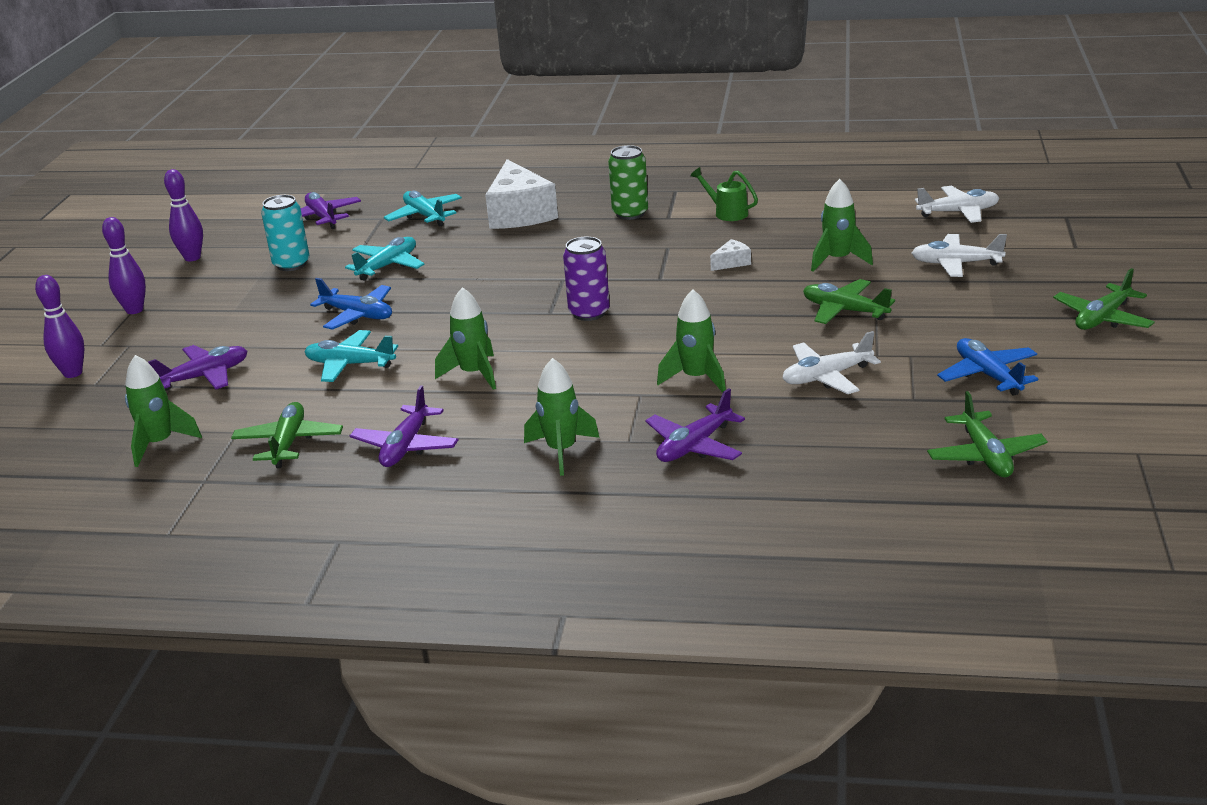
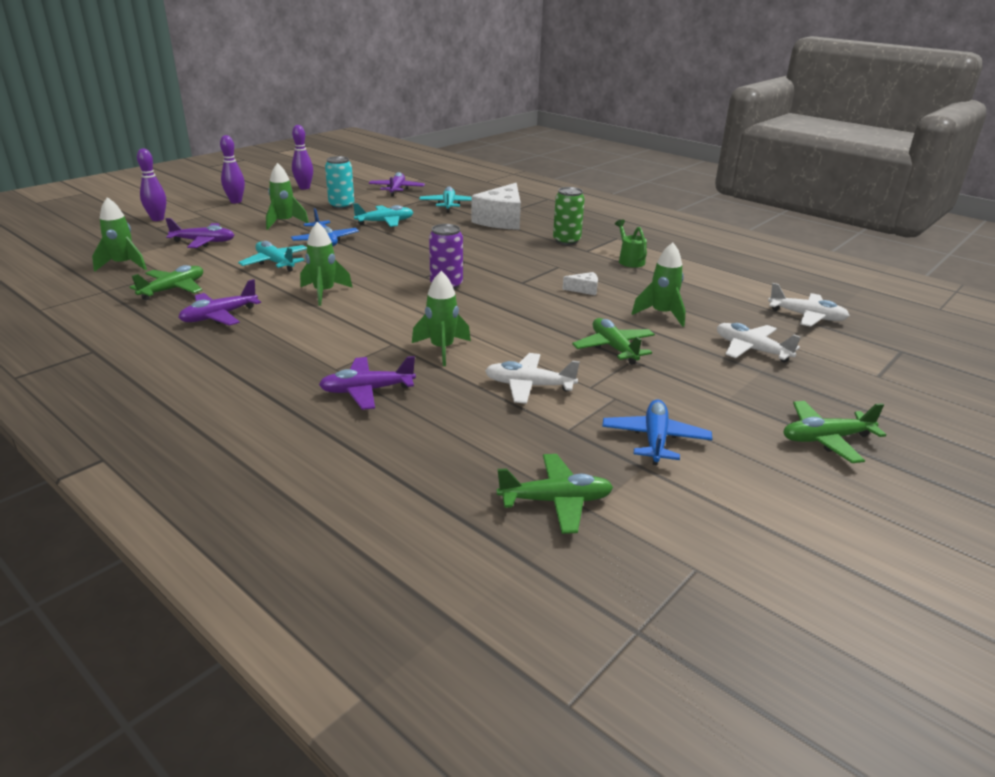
camera: 30 degrees right, 0 degrees up
green rocket [524,358,599,476] -> green rocket moved to [266,163,309,230]
green plane [927,391,1048,477] -> green plane turned 120 degrees counterclockwise [497,454,613,534]

